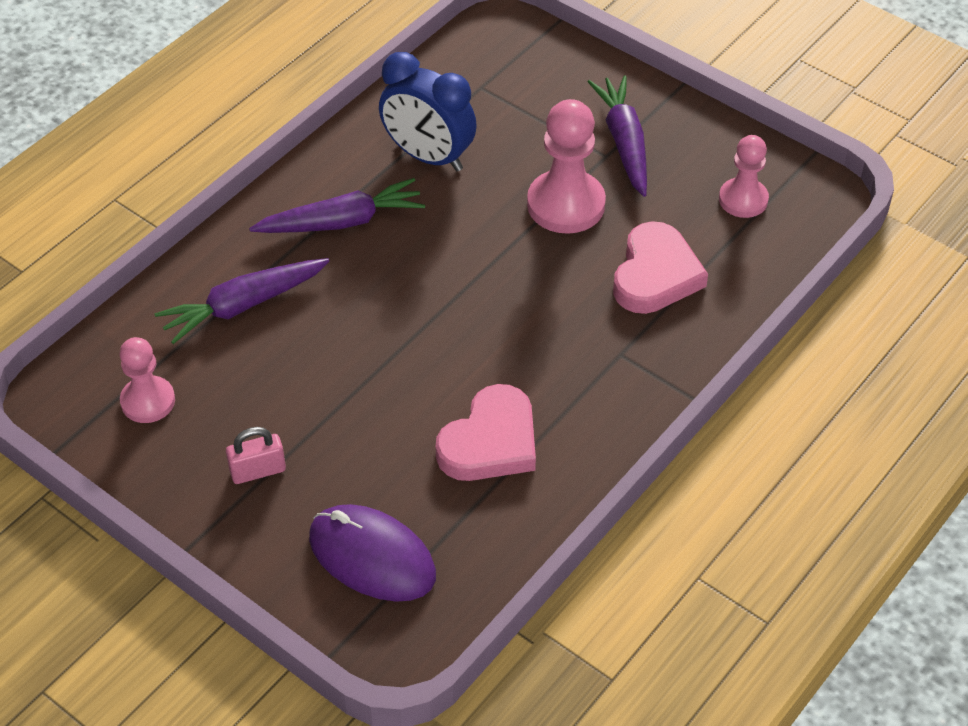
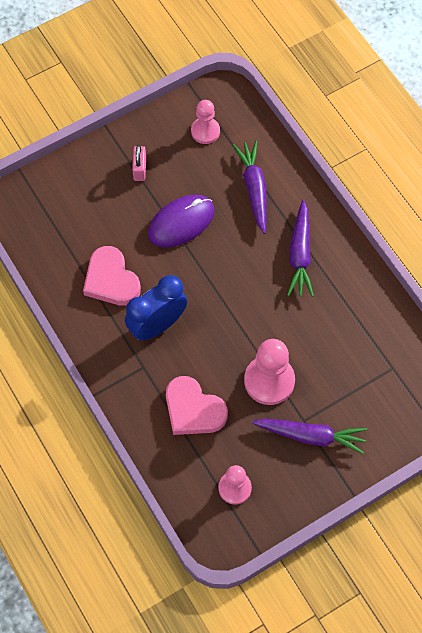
camera: 110 degrees right, 15 degrees up
purple mouse [309,504,436,602] -> purple mouse moved to [148,195,214,247]
blue clock [379,52,477,171] -> blue clock moved to [125,275,187,341]

